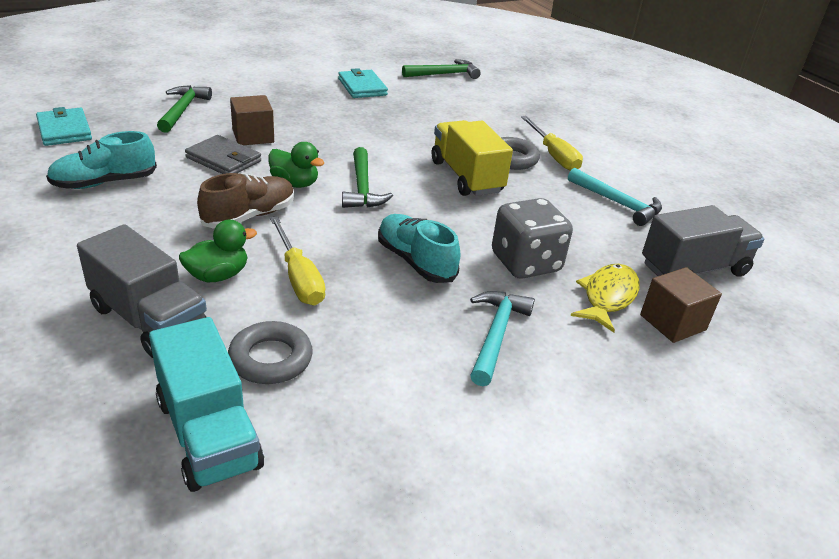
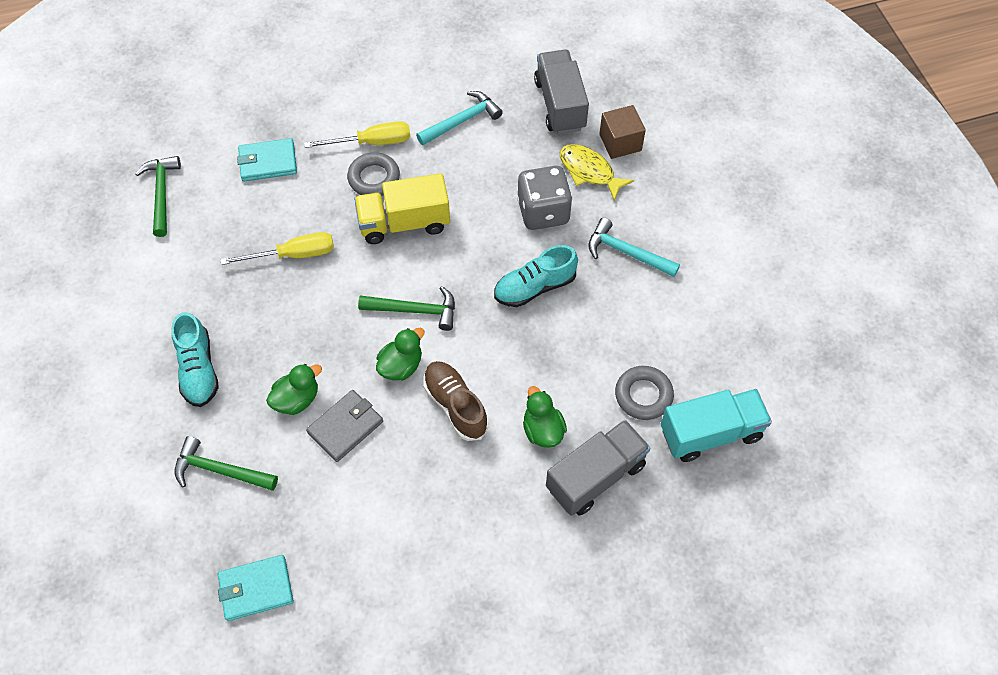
camera: 75 degrees left, 25 degrees up
turquoise shoe [46,131,157,189] -> turquoise shoe moved to [171,312,219,407]
brown cube [230,95,274,145] -> green duck [266,364,322,415]
yellow screwdriver [270,216,326,305] -> yellow screwdriver moved to [220,232,334,265]
turquoise wallet [338,68,388,98] -> turquoise wallet moved to [237,138,297,182]

